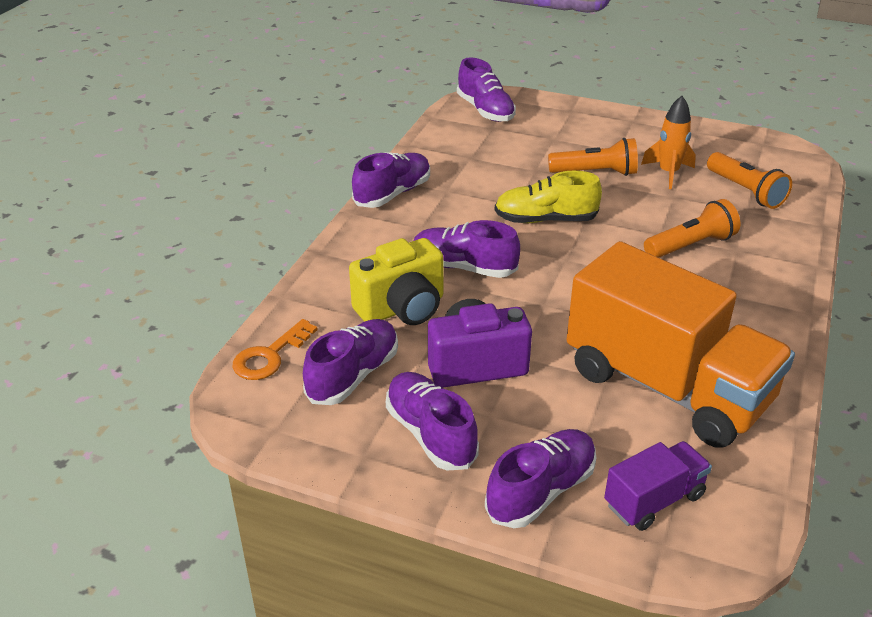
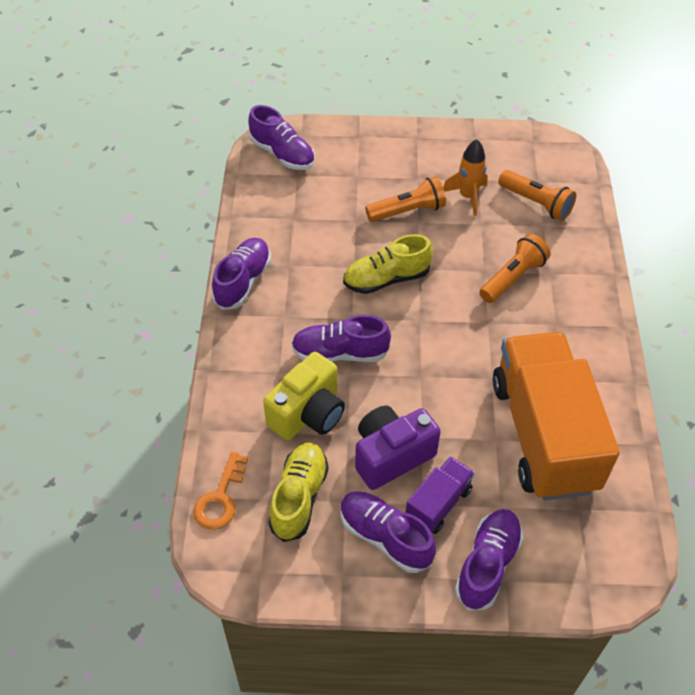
camera: 20 degrees left, 15 degrees up
purple shoe [303,319,398,405] -> yellow shoe [269,443,329,542]
orange truck [567,241,795,448] -> orange truck turned 120 degrees counterclockwise [492,332,620,501]
purple truck [604,441,712,531] -> purple truck moved to [405,456,475,534]

